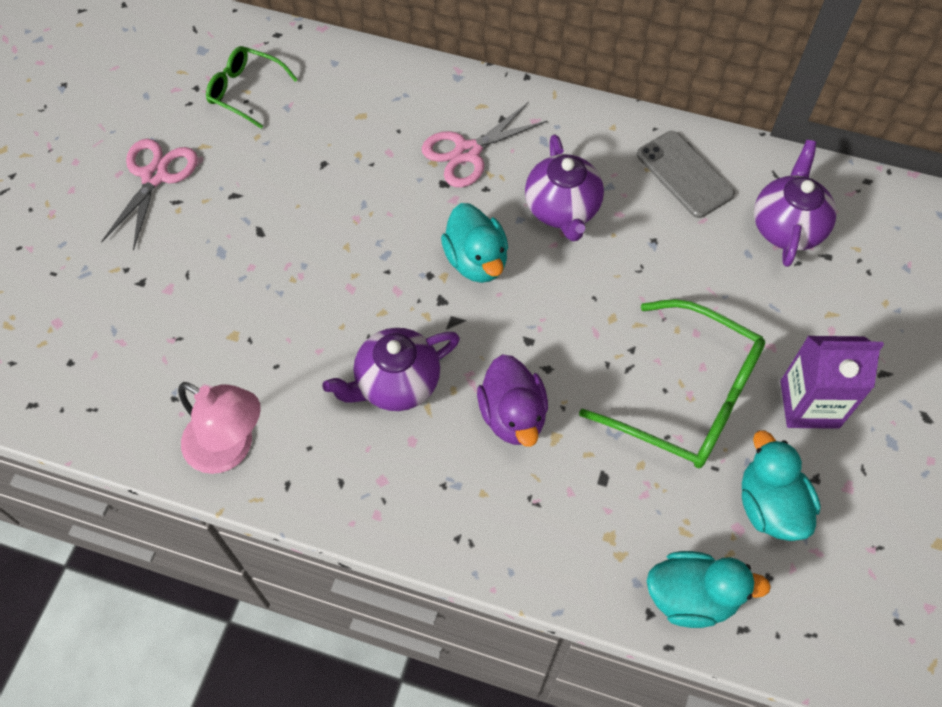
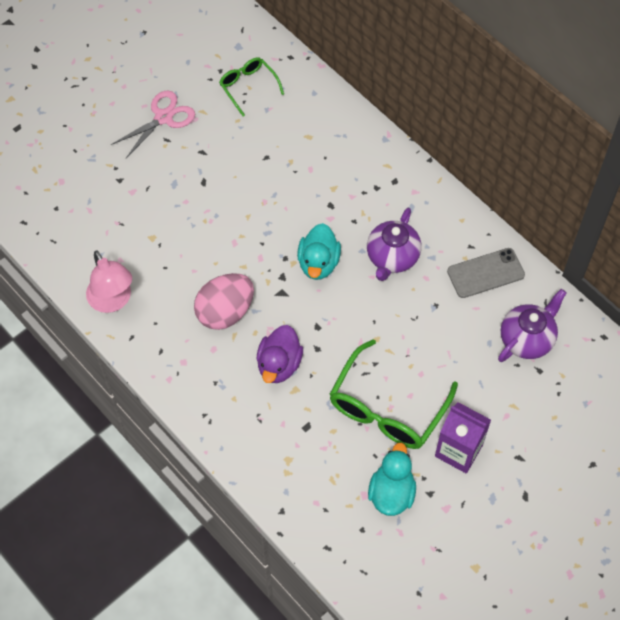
camera: 30 degrees right, 0 degrees up
purple teapot [322,328,460,411] -> pink egg [194,273,254,330]
pink scissors [422,102,547,188] -> none
green glasses [579,299,765,468] -> green glasses turned 60 degrees clockwise [329,339,458,449]
grey phone [637,131,735,218] -> grey phone turned 75 degrees clockwise [447,248,525,298]
turquoise duck [647,551,771,628] -> none

